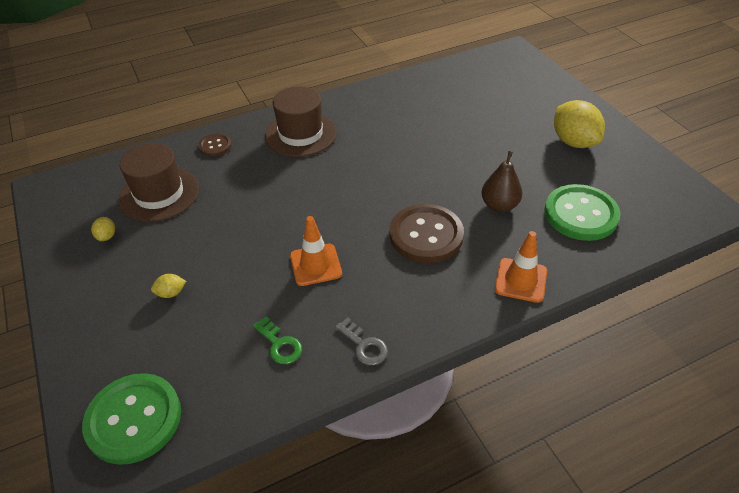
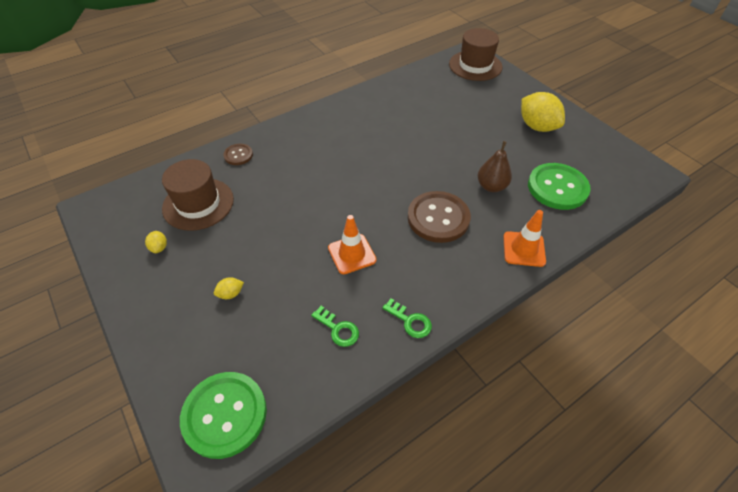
camera: 10 degrees left, 5 degrees up
brown hat [265,86,337,157] -> brown hat moved to [449,28,502,81]
grey key [335,317,388,365] -> green key [382,298,432,338]

